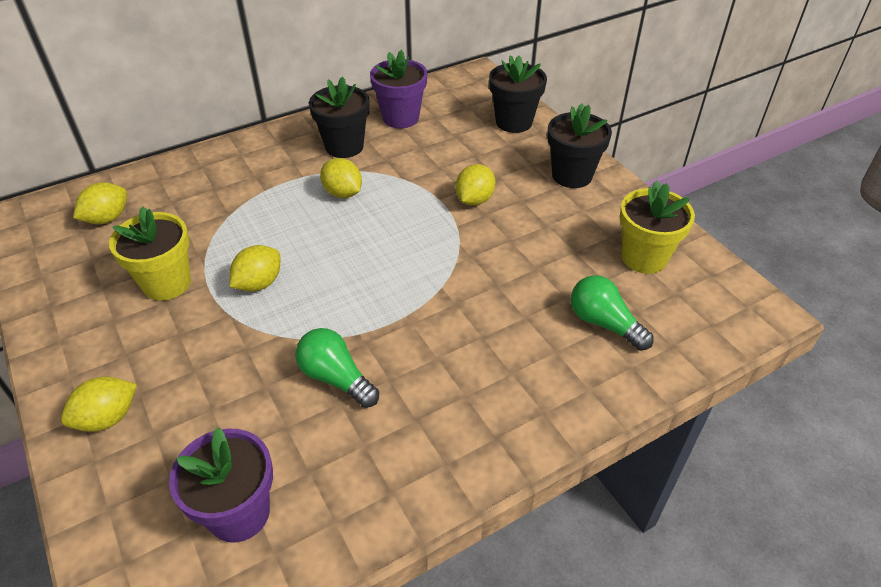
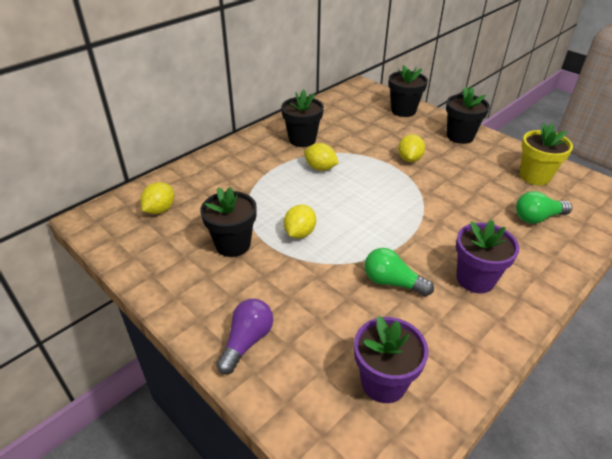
camera: 15 degrees left, 5 degrees down
yellow lemon [61,376,137,432] -> purple light bulb [216,299,273,374]
yellow flower pot [109,206,191,301] -> black flower pot [200,187,257,257]
purple flower pot [370,50,427,128] -> purple flower pot moved to [456,220,519,293]
green light bulb [571,275,654,351] -> green light bulb turned 45 degrees counterclockwise [516,191,572,224]

